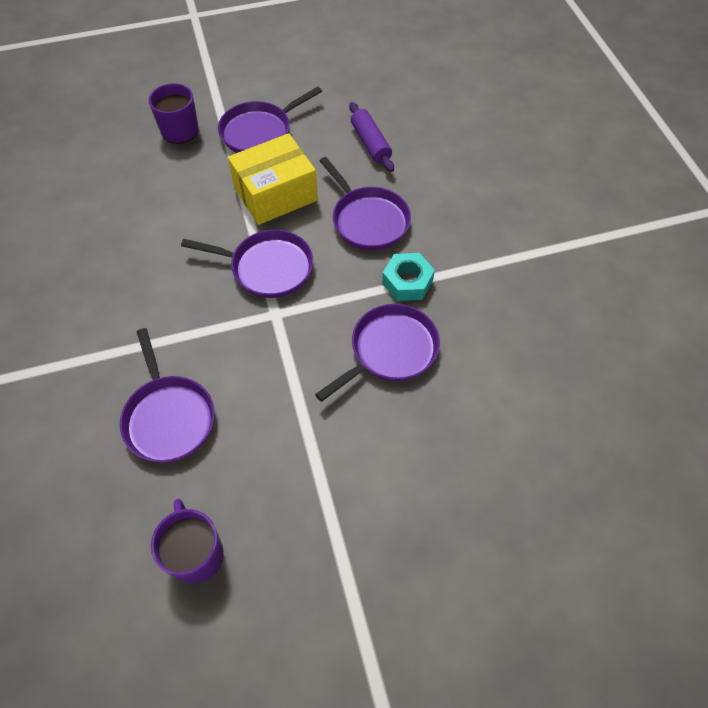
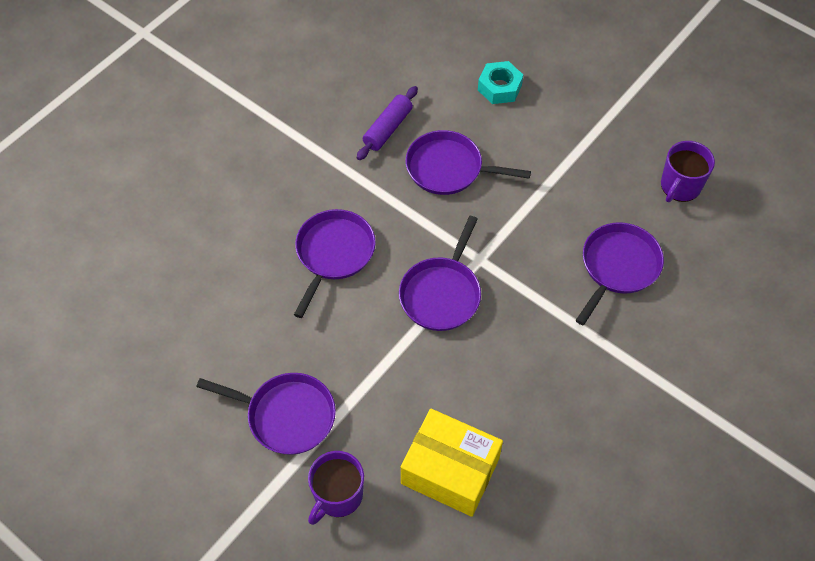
camera: 125 degrees left, 0 degrees up
purple pan [181,229,313,298] -> purple pan turned 135 degrees counterclockwise [399,216,481,331]
yellow box [228,133,318,225] -> yellow box moved to [401,409,503,517]
purple rolling pin [349,102,394,172] -> purple rolling pin moved to [357,86,418,160]
turquoise nut [382,253,435,301] -> turquoise nut moved to [478,61,523,104]

